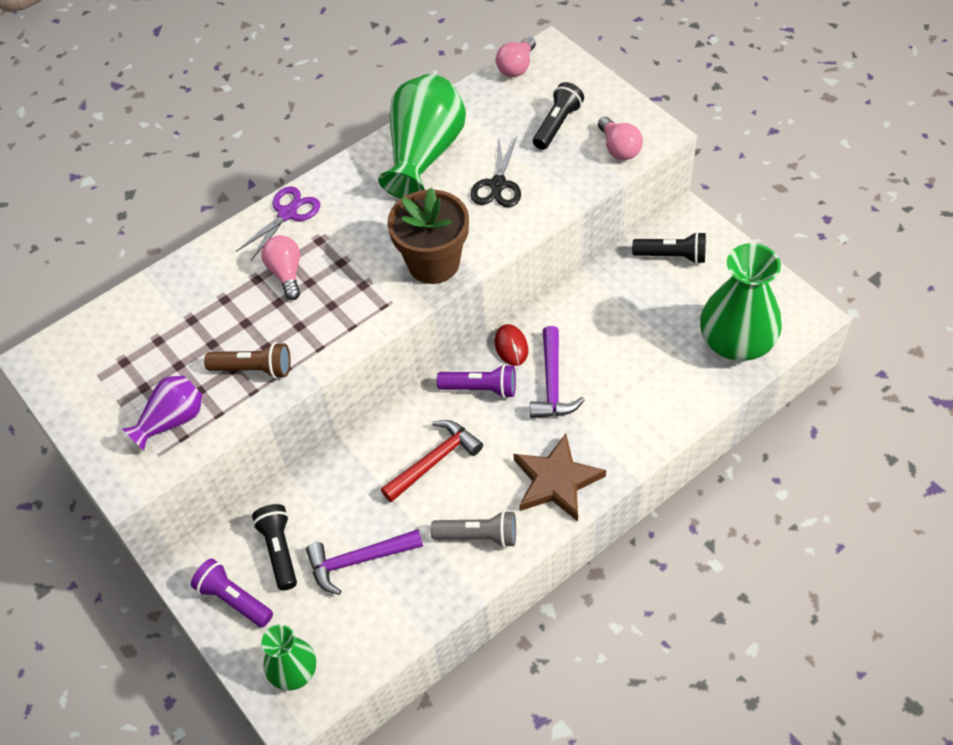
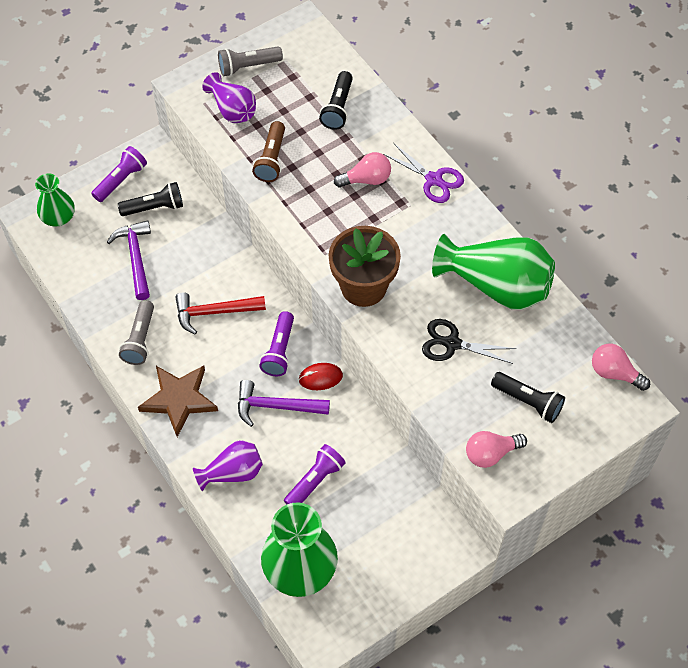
camera: 90 degrees right, 5 degrees up
red hammer [381,420,483,502] -> red hammer turned 120 degrees clockwise [175,292,266,335]
black flashlight [632,232,706,264] -> black flashlight moved to [319,71,353,130]
none -> purple vase [193,440,263,492]
none -> grey flashlight [218,47,283,76]
none -> purple flashlight [284,444,346,504]

